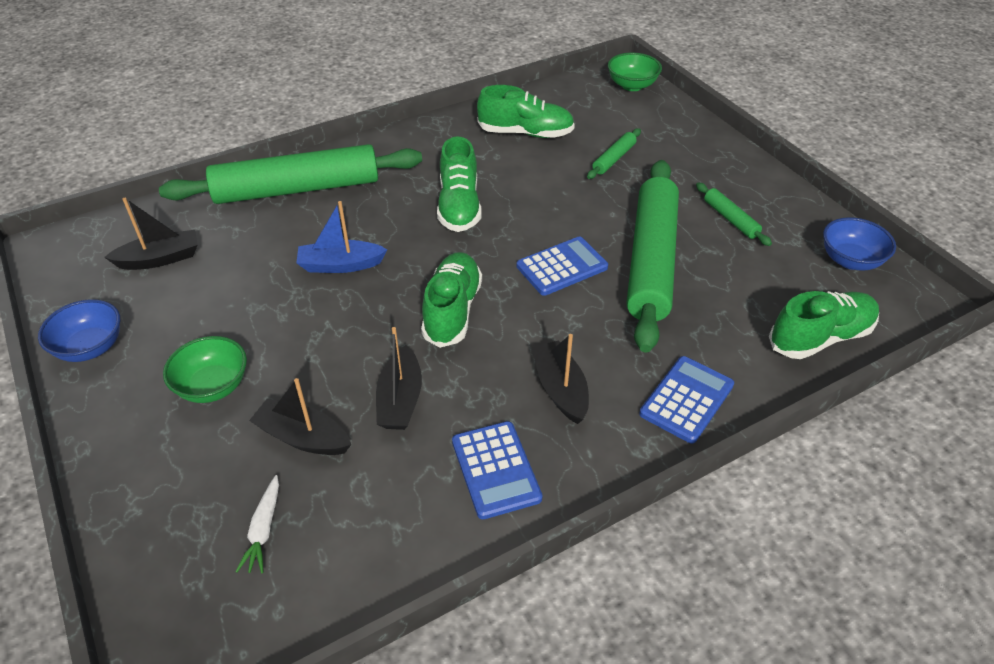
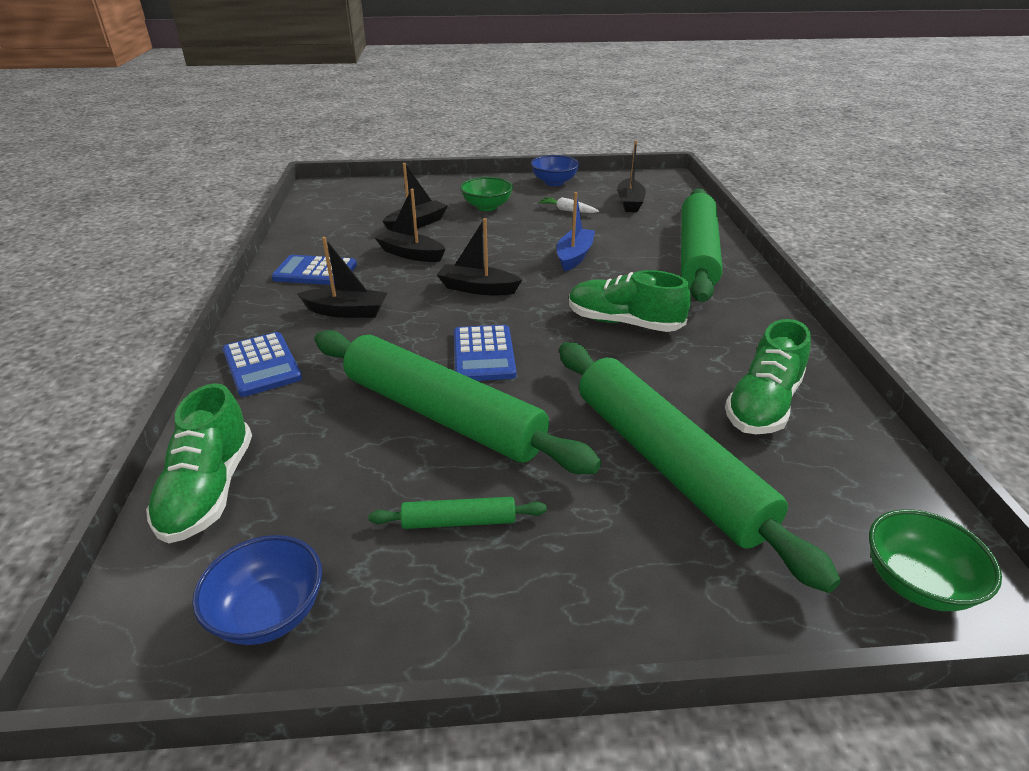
camera: 115 degrees right, 10 degrees down
white carrot [236,475,279,573] -> white carrot moved to [538,197,599,213]
green shoe [421,252,482,348] -> black boat [437,218,522,295]
green rolling pin [587,128,641,179] -> green rolling pin [559,342,841,593], size x2.42

